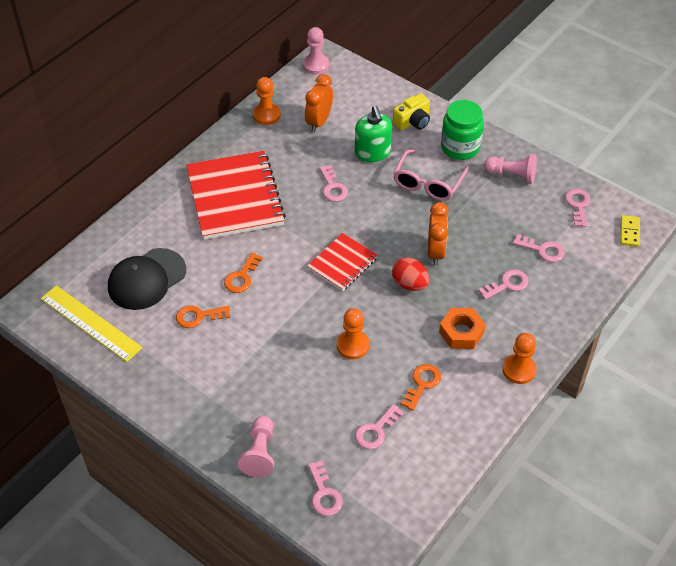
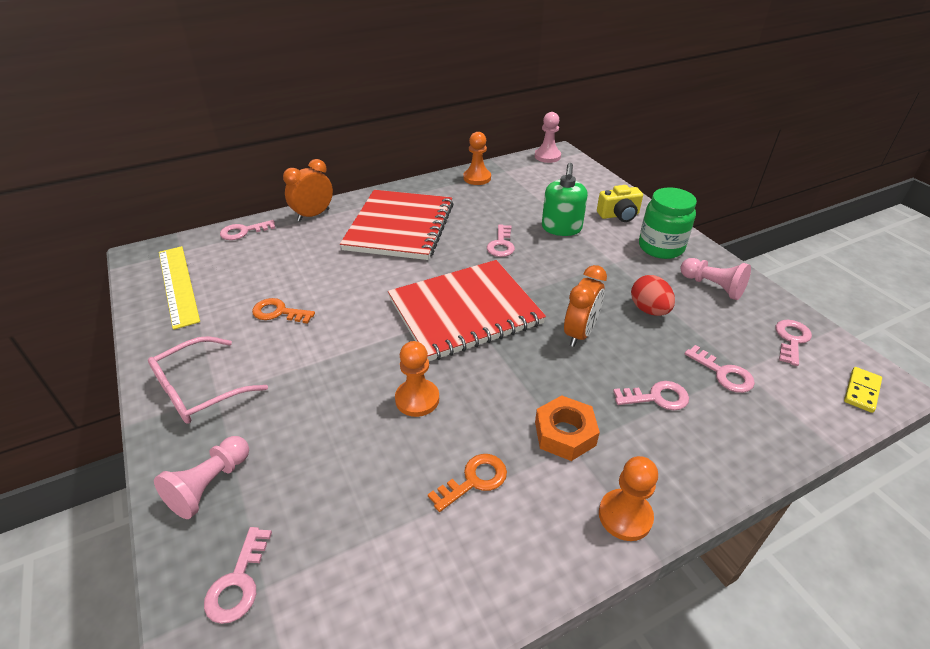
camera: 25 degrees right, 10 degrees down
black cap [108,248,186,310] -> none
orange key [224,252,263,293] -> none
orange clock [305,74,333,132] -> orange clock moved to [283,159,333,221]
red notebook [307,233,378,291] -> red notebook [388,260,546,361], size x1.84
pink key [355,404,404,449] -> pink key moved to [220,220,275,240]
red egg [392,258,429,291] -> red egg moved to [631,275,675,316]
pink glasses [393,149,469,201] -> pink glasses moved to [148,336,268,424]

